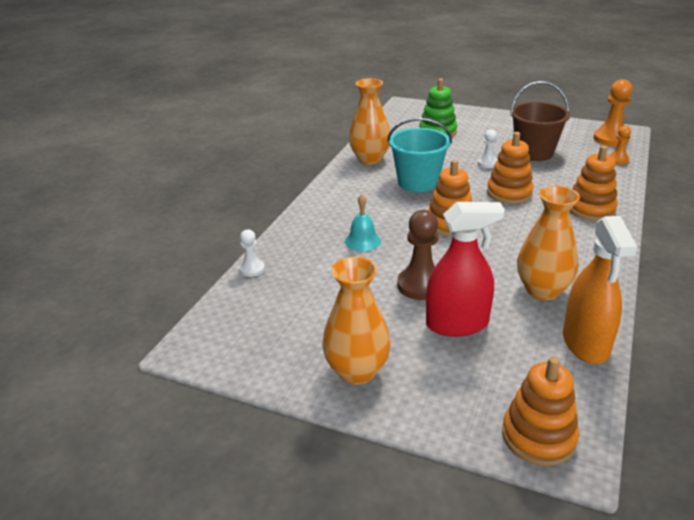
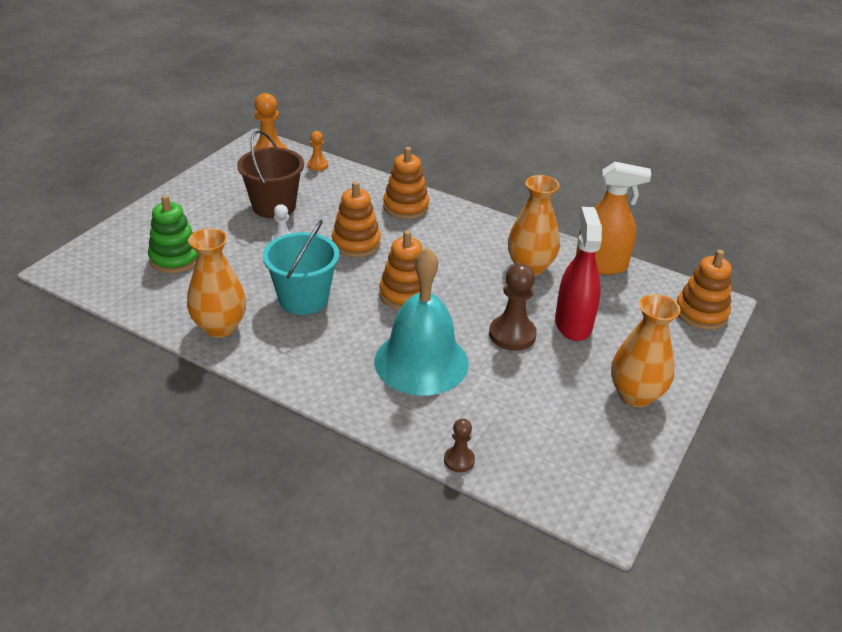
camera: 85 degrees left, 5 degrees up
white pawn [239,229,265,277] -> brown pawn [444,419,475,472]
turquoise bell [345,194,381,251] -> turquoise bell [374,247,469,395], size x2.26

